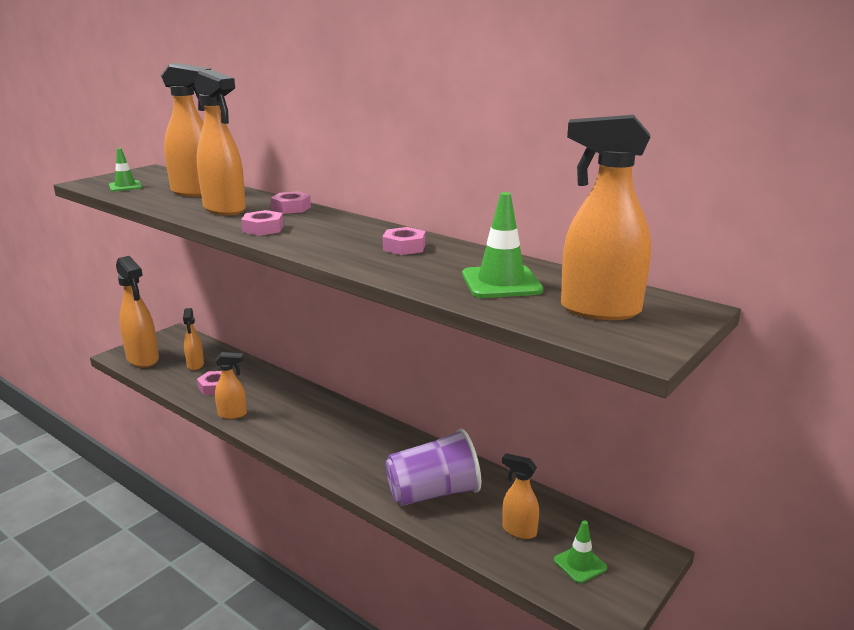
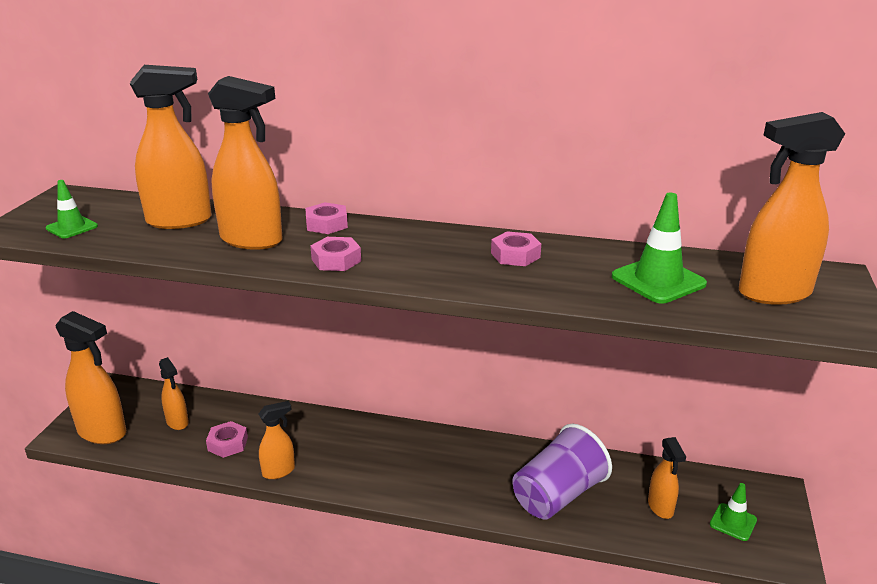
camera: 25 degrees left, 5 degrees up
orange spray bottle [502,453,539,539] -> orange spray bottle turned 105 degrees counterclockwise [648,437,686,519]

